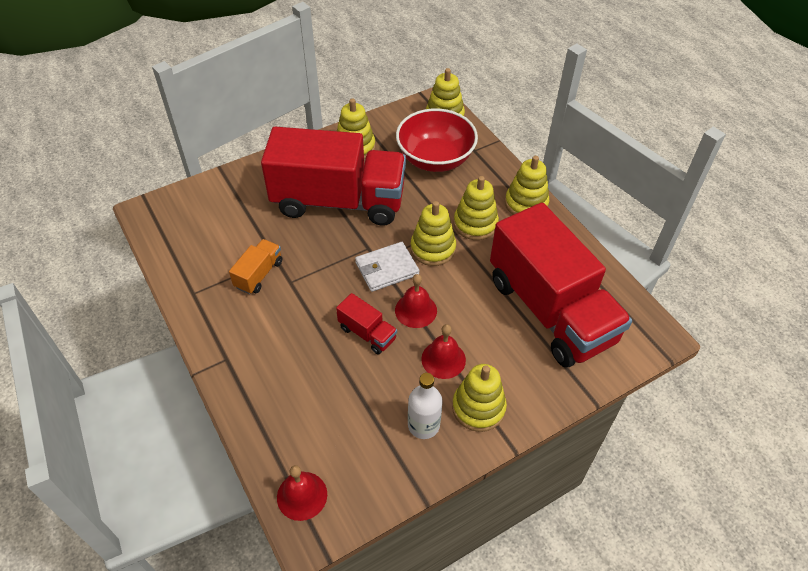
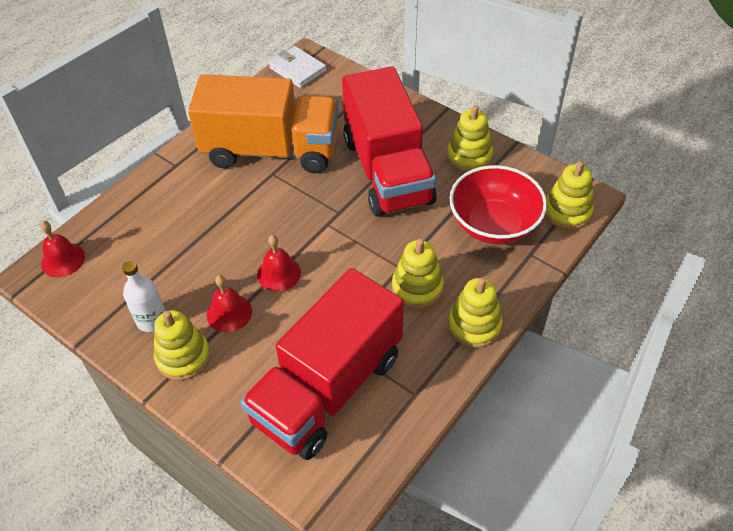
camera: 70 degrees right, 0 degrees up
orange truck [229,239,282,294] -> orange truck [188,74,338,174], size x2.50
red truck [336,293,397,355] -> none
white wallet [355,242,419,292] -> white wallet moved to [269,46,326,88]
yellow stacking toy [410,201,456,266] -> none

